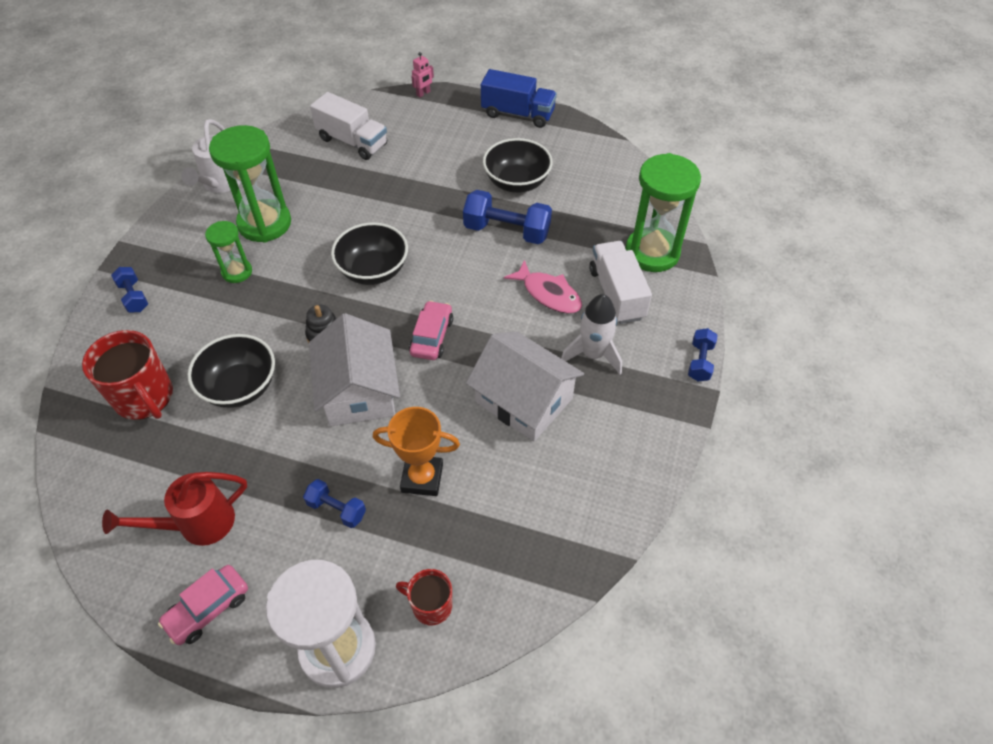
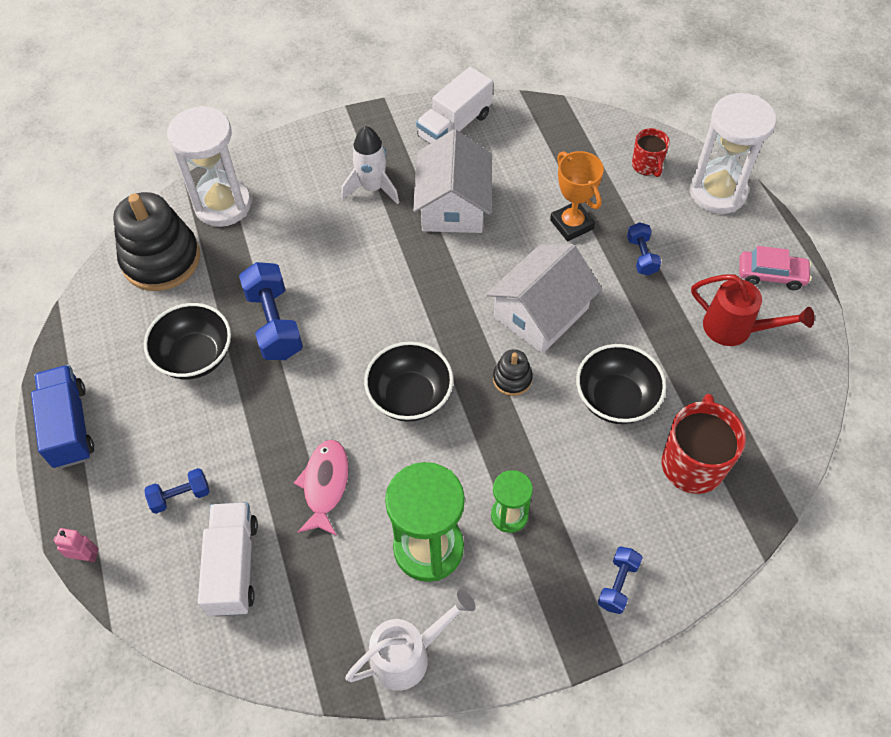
camera: 125 degrees left, 5 degrees up
pink car [409,300,453,360] -> none
pink fish [504,260,582,314] -> pink fish moved to [294,440,349,536]
white truck [589,241,652,324] -> white truck moved to [416,67,493,144]
green hourglass [625,153,701,272] -> white hourglass [167,106,251,227]
blue dumbbell [688,328,718,382] -> blue dumbbell moved to [144,468,210,514]
none -> black stacking toy [113,192,200,291]

